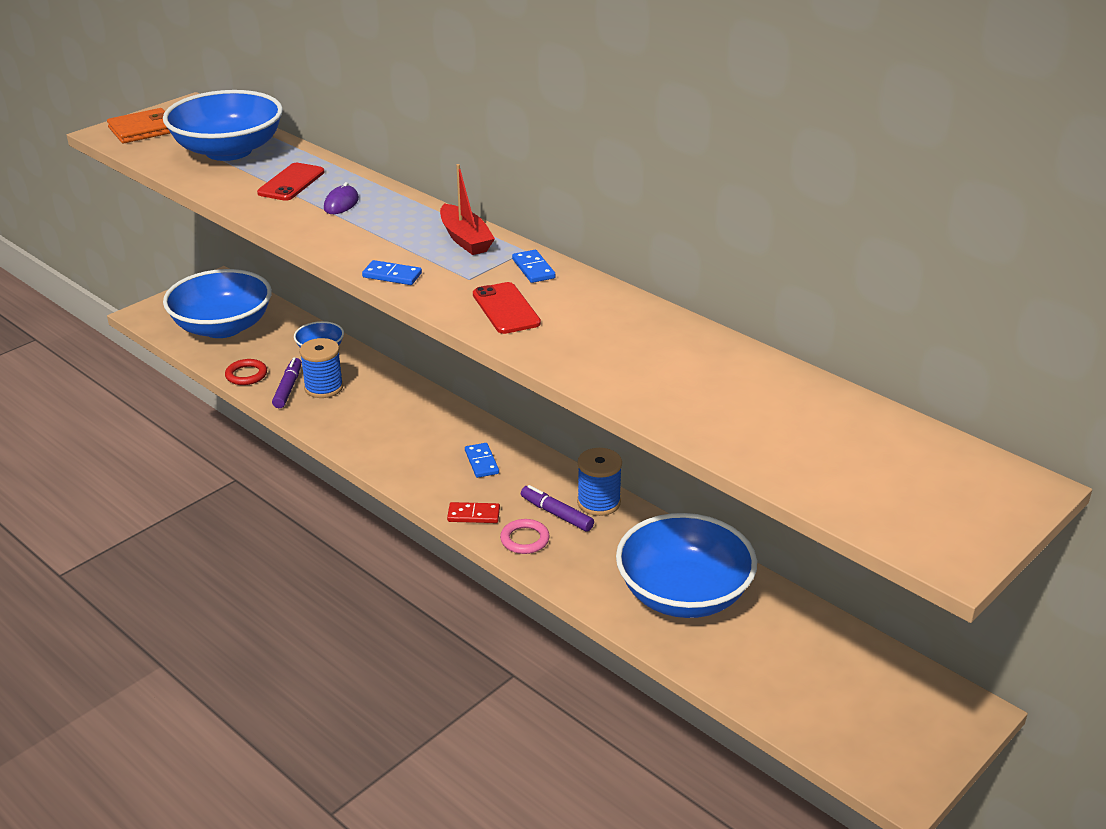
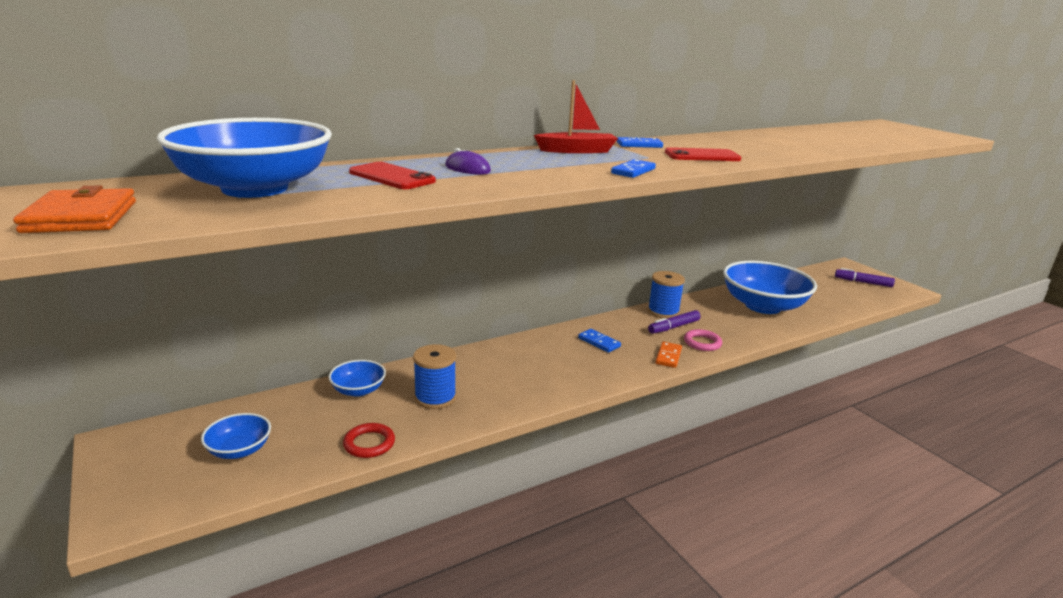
camera: 75 degrees left, 10 degrees down
blue bowl [163,269,272,338] -> blue bowl [201,413,271,459], size x0.46
purple marker [272,357,302,408] -> purple marker moved to [835,268,895,287]
red domino [447,502,500,523] -> orange domino [655,342,682,368]
blue domino [465,443,499,478] -> blue domino turned 45 degrees clockwise [578,329,621,353]

